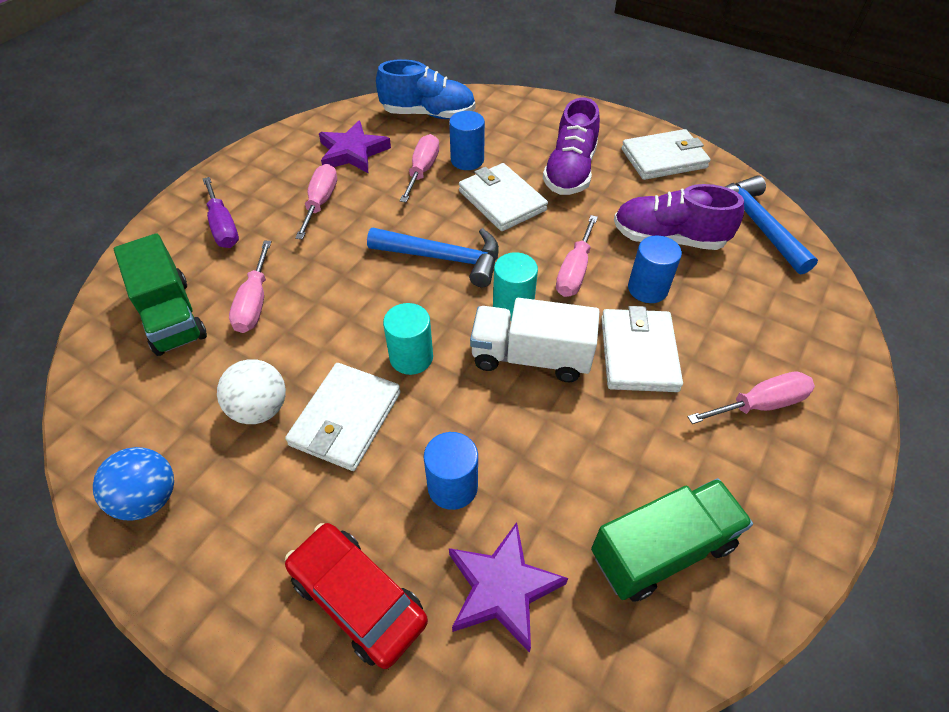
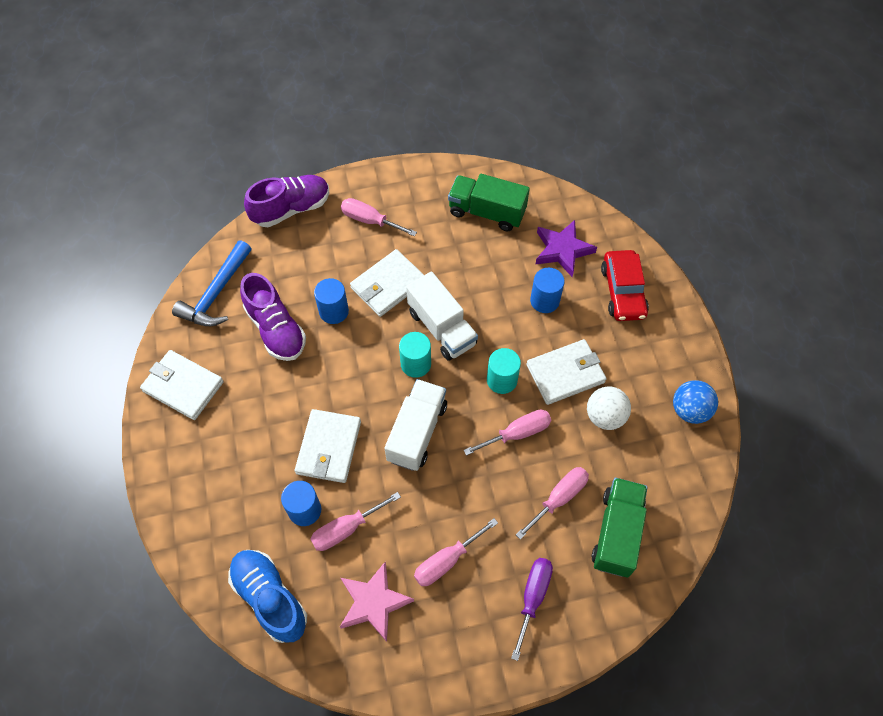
camera: 135 degrees left, 10 degrees up
purple star [319,121,391,173] -> pink star [340,562,414,642]
blue hammer [367,228,499,287] -> white truck [384,379,447,471]
purple shoe [543,98,600,195] -> purple shoe moved to [244,175,329,227]
pink screwdriver [556,215,598,297] -> pink screwdriver moved to [464,409,551,456]

